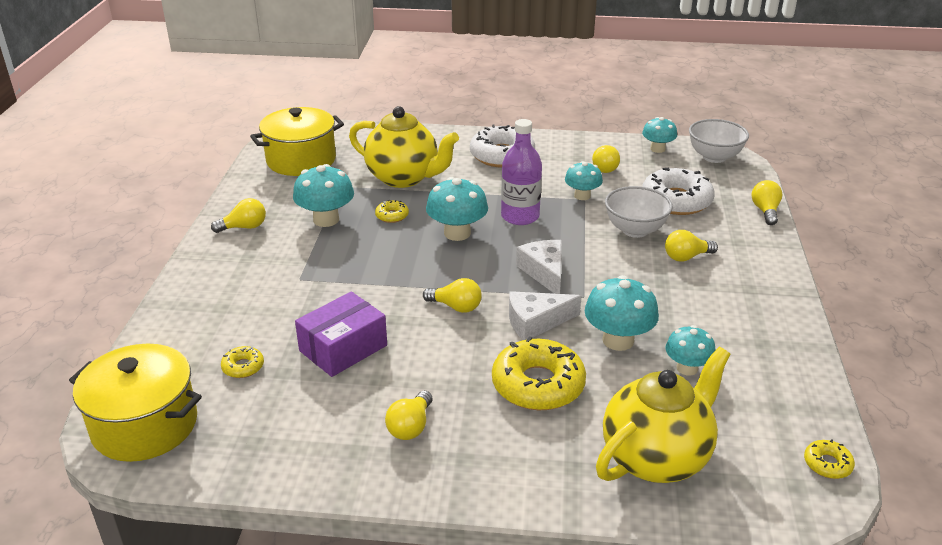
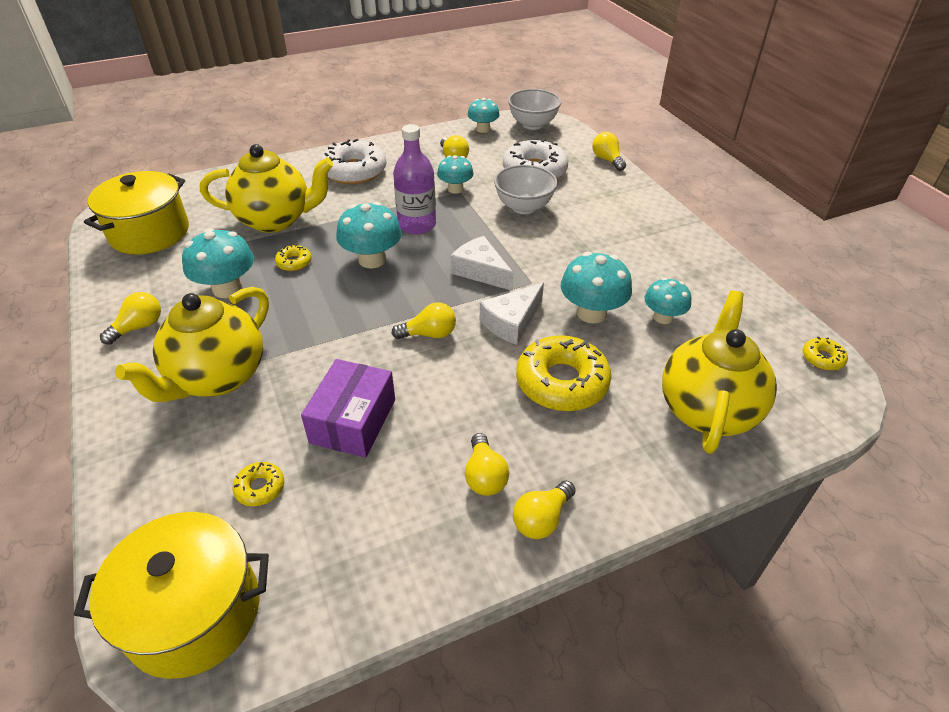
camera: 30 degrees left, 10 degrees up
yellow light bulb [665,230,718,262] -> yellow light bulb moved to [513,481,576,539]
none -> yellow teapot [115,286,269,402]

